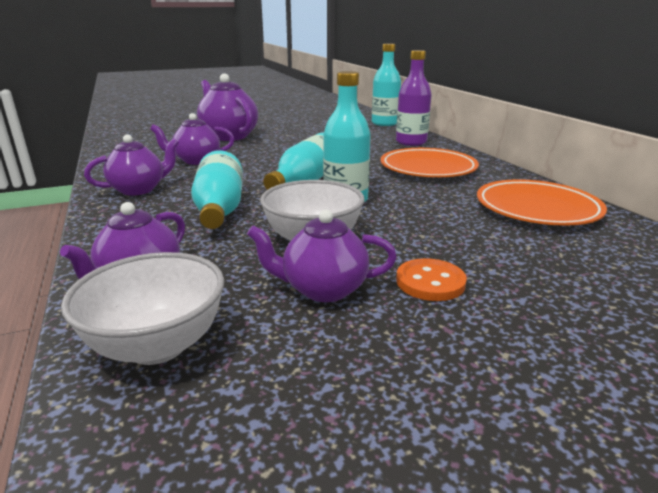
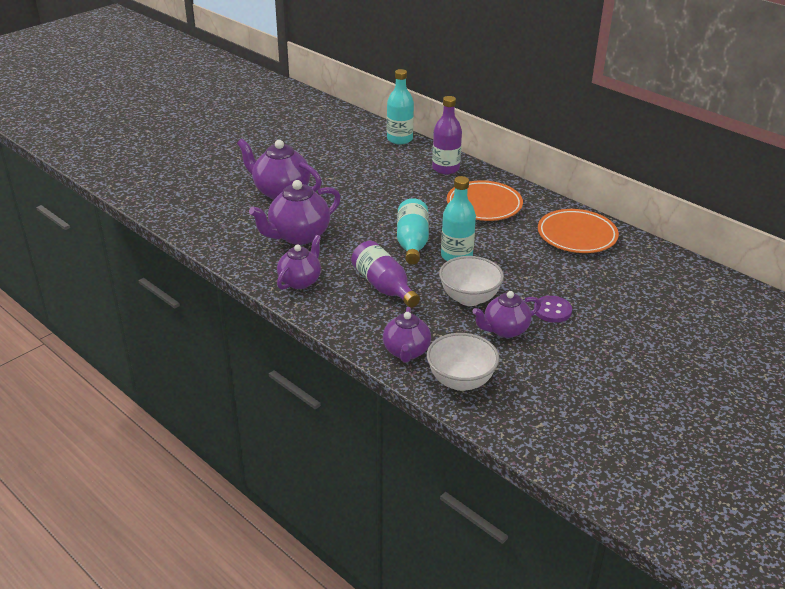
camera: 25 degrees left, 10 degrees up
purple teapot [150,113,234,165] -> purple teapot [249,180,341,245], size x1.51
turquoise bottle [191,150,243,229] -> purple bottle [351,241,420,308]
orange button [396,258,467,301] -> purple button [534,296,572,323]

